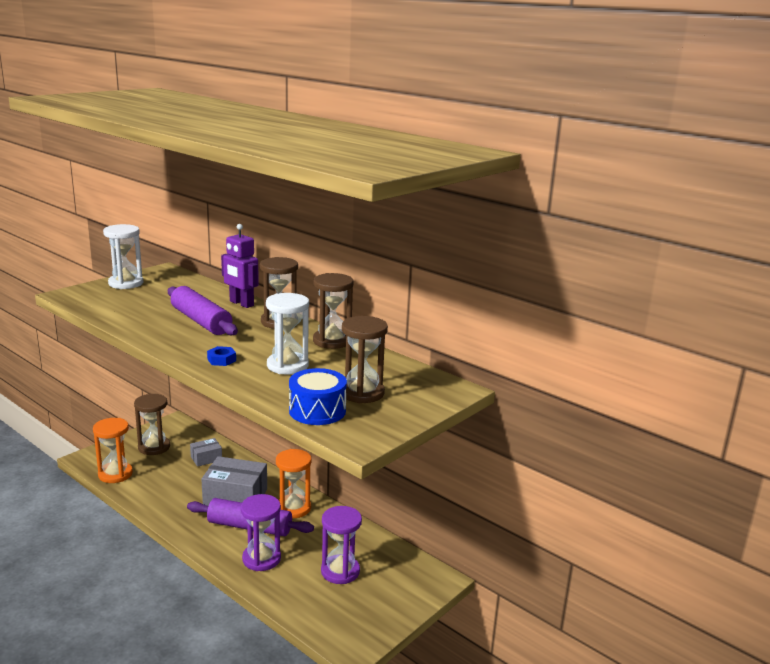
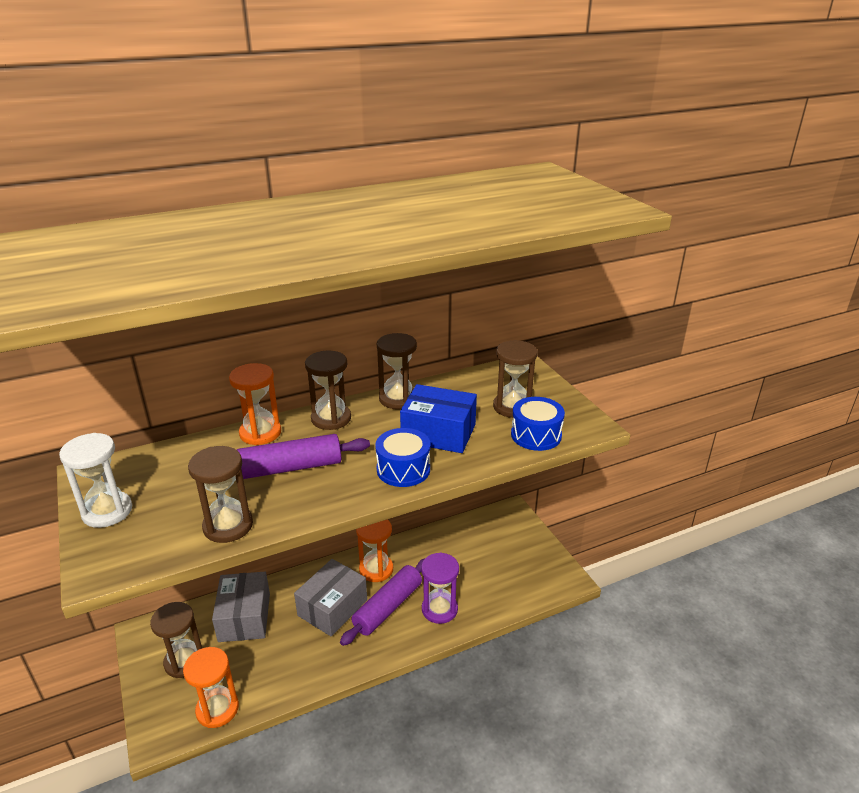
camera: 65 degrees left, 10 degrees up
grey box [190,438,222,467] -> grey box [212,572,270,642], size x1.89
blue nut [207,346,236,366] -> blue drum [375,428,430,487]
purple robot [221,224,259,308] -> orange hourglass [229,363,281,445]
white hourglass [266,293,309,374] -> blue box [400,384,477,453]
purple hourglass [321,506,362,584] -> none
none -> brown hourglass [188,446,253,543]

